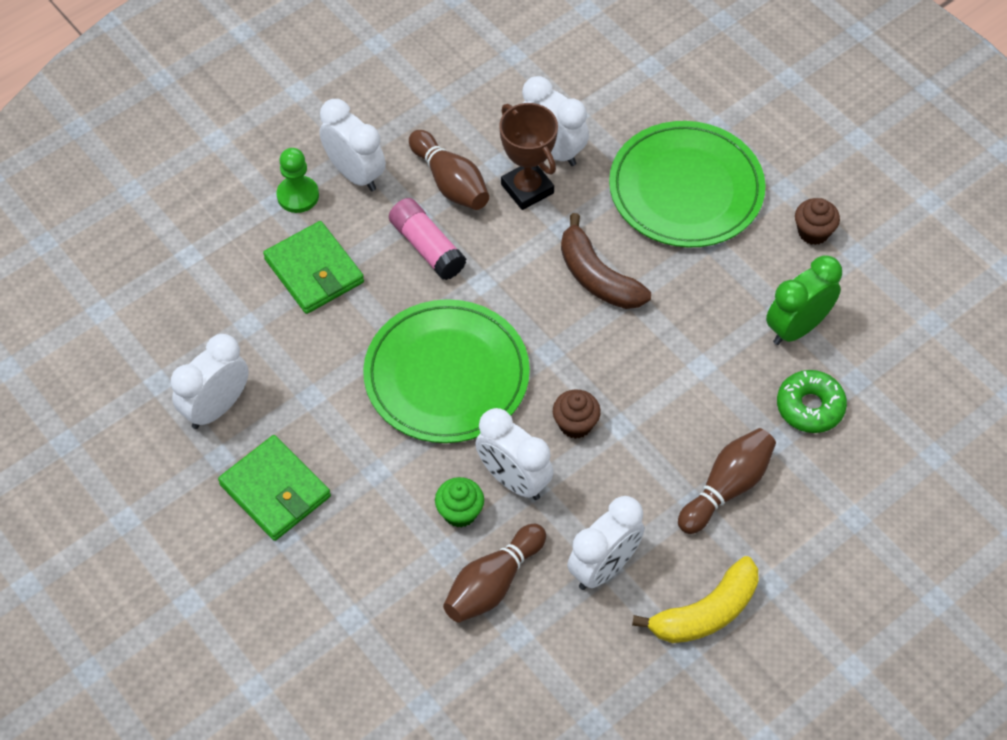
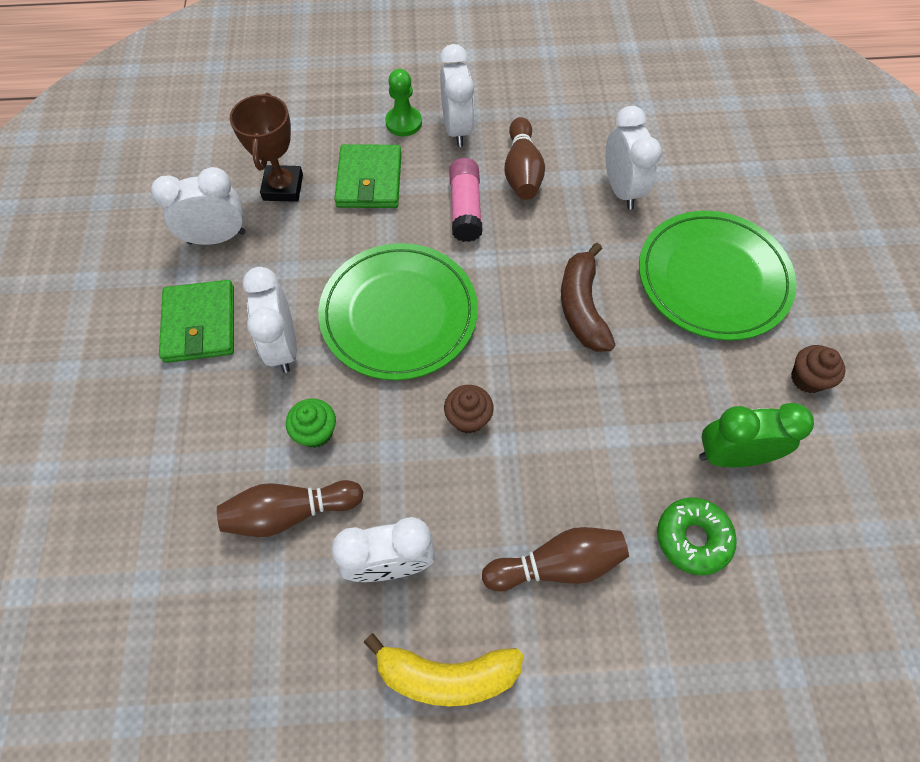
camera: 35 degrees right, 5 degrees up
white clock [475,408,553,500] -> white clock moved to [242,267,297,373]
brown trophy [500,103,558,210] -> brown trophy moved to [230,93,303,202]

